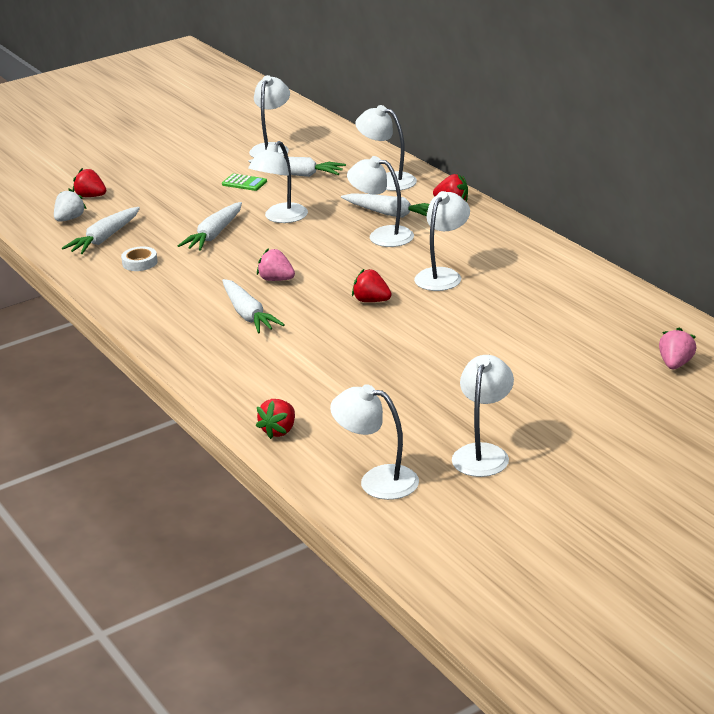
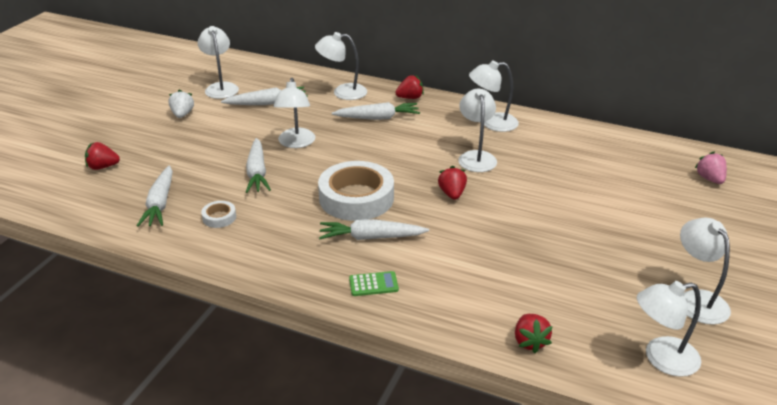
camera: 35 degrees left, 5 degrees up
white strawberry [54,189,86,222] -> white strawberry moved to [168,89,194,118]
green calculator [222,174,267,191] -> green calculator moved to [349,271,399,296]
white carrot [222,279,285,333] -> white carrot turned 150 degrees clockwise [319,219,429,240]
pink strawberry [257,248,295,281] -> white tape [318,161,394,221]
white lamp [347,156,414,247] -> white lamp moved to [469,60,519,132]
red strawberry [352,269,392,302] -> red strawberry turned 90 degrees clockwise [438,166,467,200]

